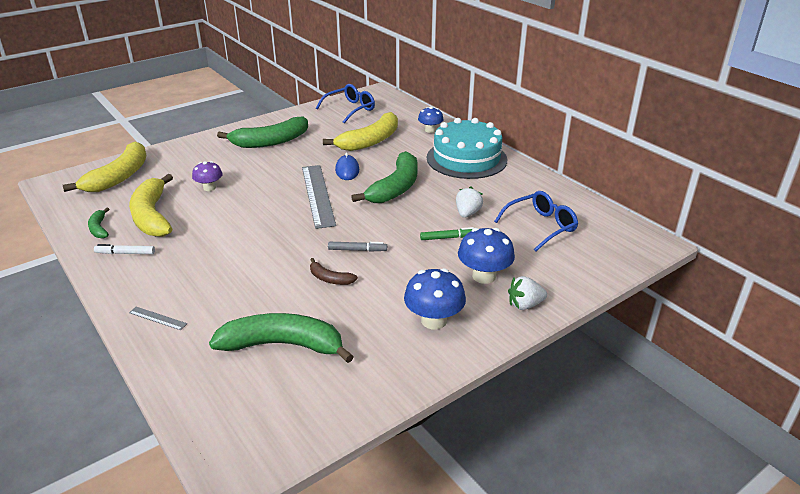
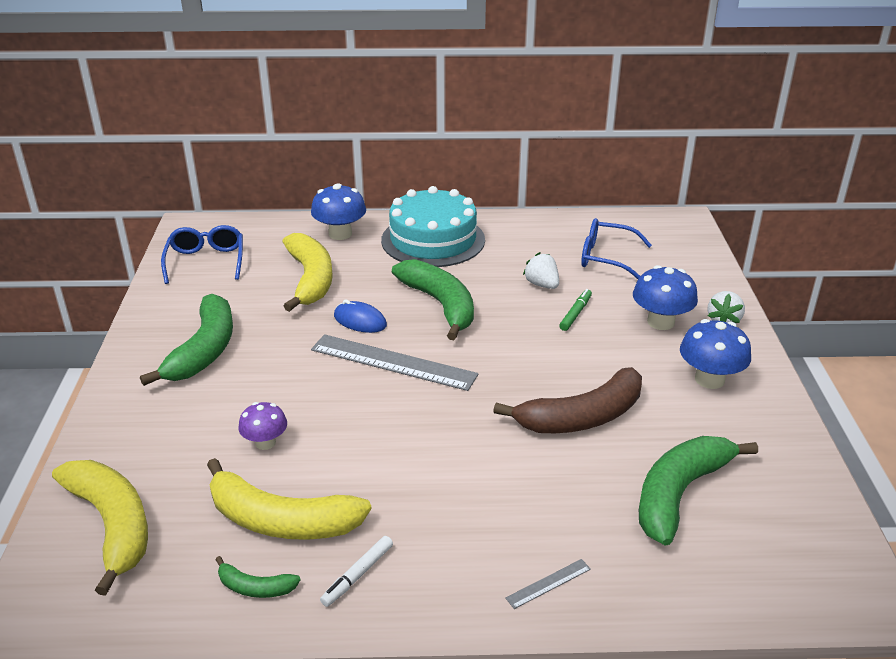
camera: 55 degrees left, 0 degrees up
brown banana [310,258,358,285] -> brown banana [493,367,642,433], size x2.14
grey marker [328,242,387,252] -> none
blue mushroom [418,107,443,133] -> blue mushroom [311,183,366,240], size x1.56
blue glasses [494,191,578,251] -> blue glasses turned 75 degrees counterclockwise [581,218,652,279]

